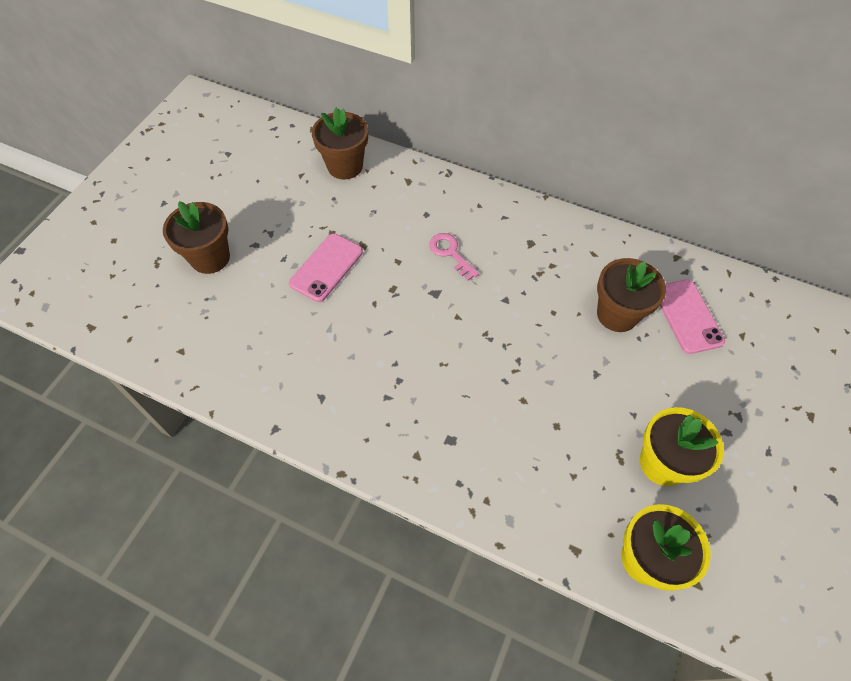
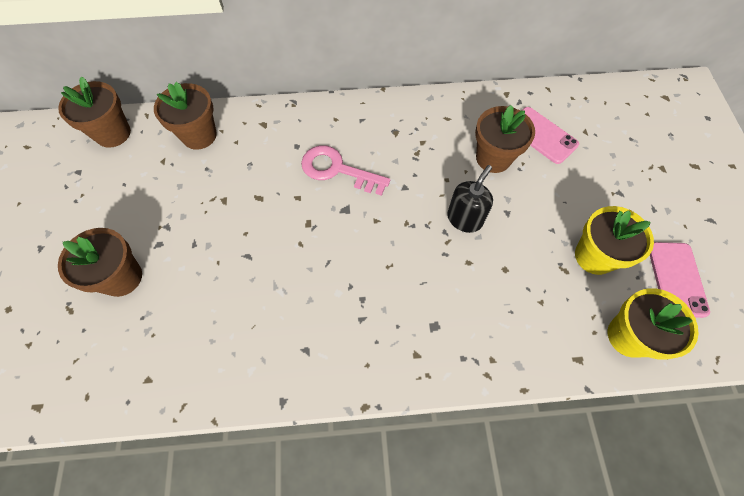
camera: 30 degrees left, 5 degrees up
pink phone [289,234,363,302] -> pink phone moved to [650,242,710,318]
pink key [429,233,479,281] -> pink key [301,145,390,196], size x1.55
none -> brown flower pot [58,76,131,148]
none -> black soap dispenser [447,165,493,233]

